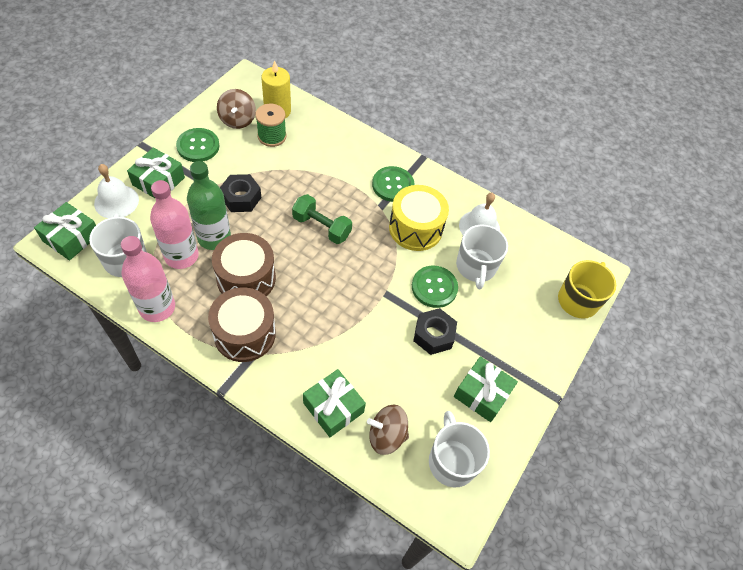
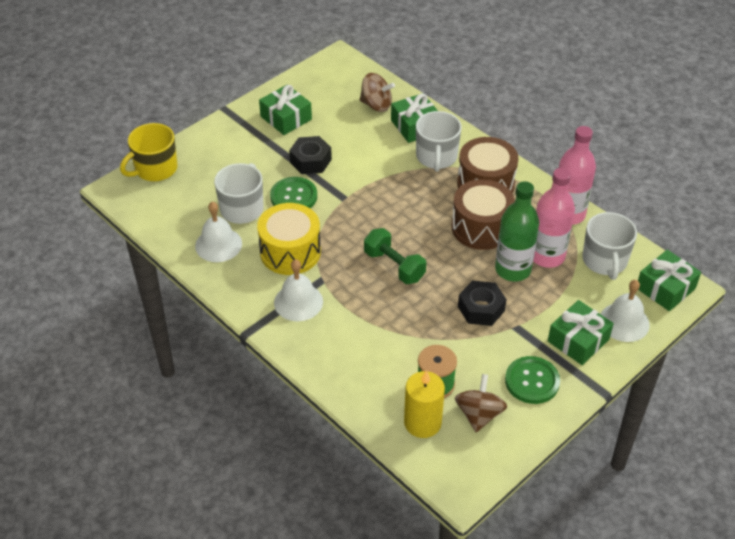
camera: 160 degrees left, 10 degrees down
green button [372,166,414,202] -> white bell [274,259,323,321]
white mug [429,411,490,487] -> white mug moved to [416,111,462,172]

